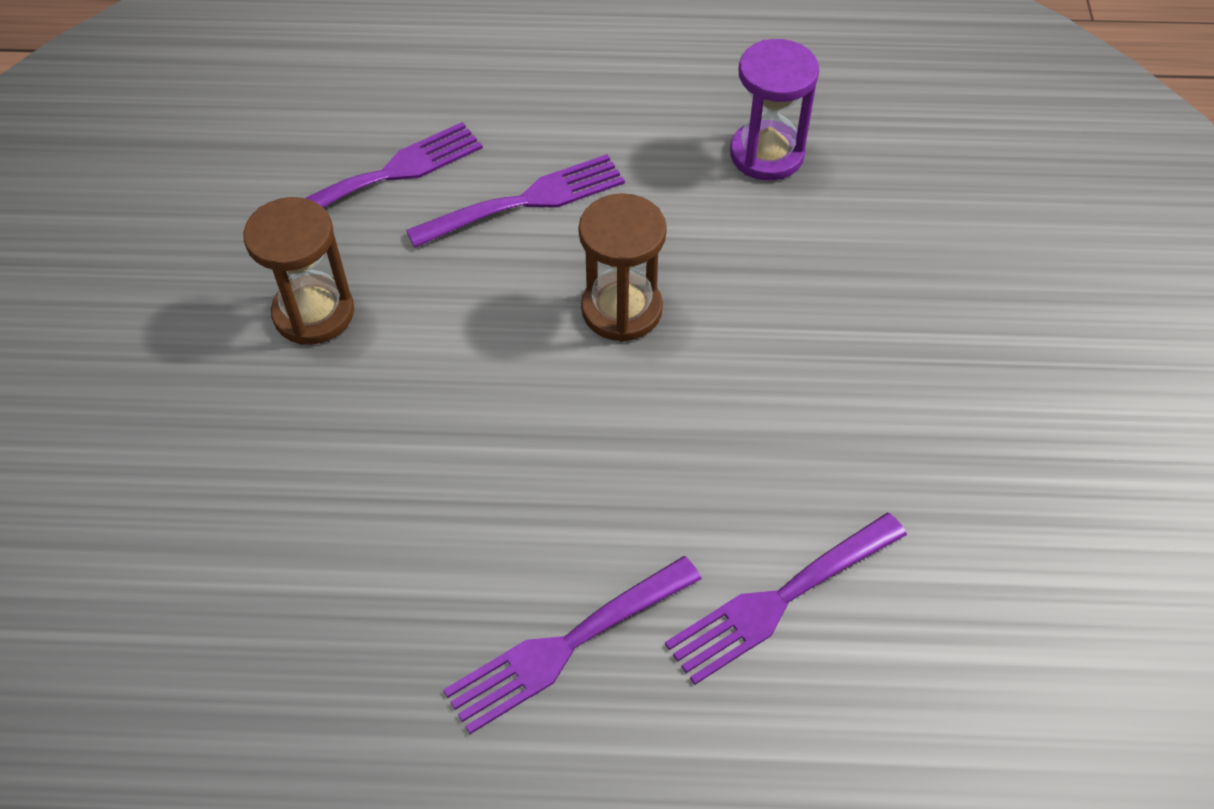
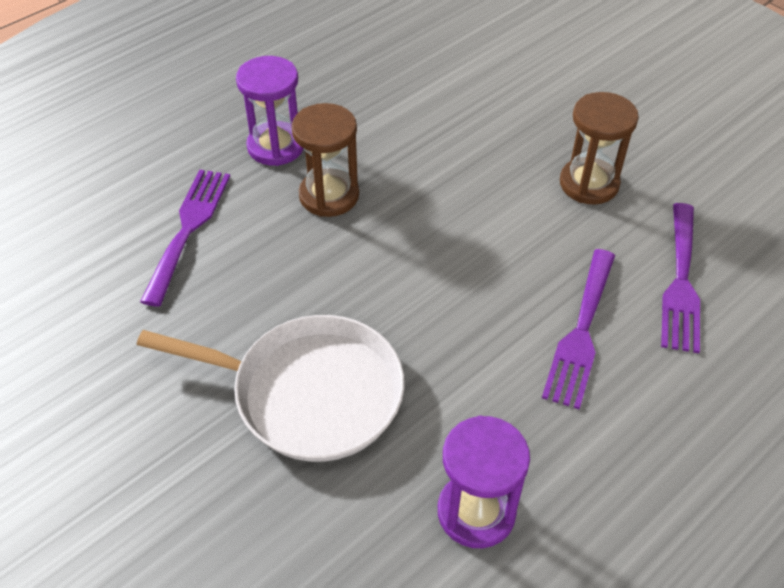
camera: 135 degrees right, 5 degrees down
purple fork [443,556,702,734] -> purple hourglass [236,56,304,166]
brown hourglass [578,193,667,342] -> brown hourglass moved to [292,103,359,217]
none -> white pan [137,315,405,462]

